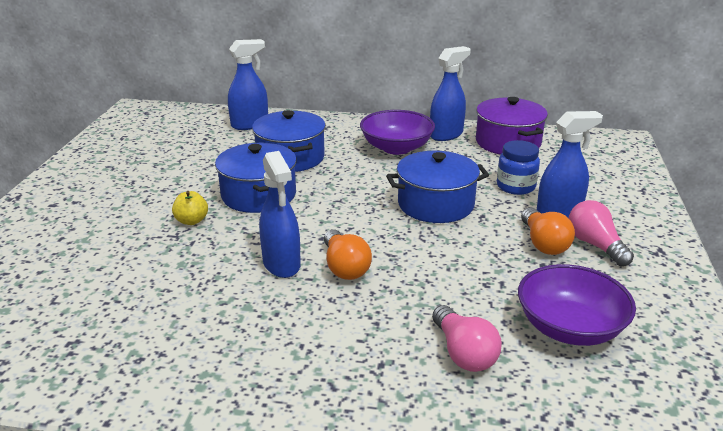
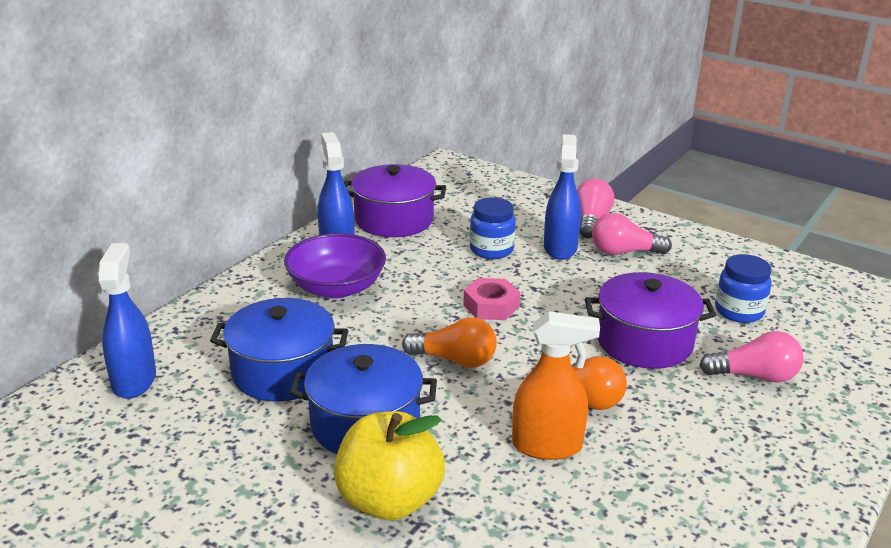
camera: 65 degrees left, 0 degrees up
yellow apple [172,191,208,225] -> yellow apple [334,411,445,520], size x2.05
blue spray bottle [259,151,301,278] -> orange spray bottle [512,311,600,460]
blue pot [386,151,489,223] -> pink nut [463,278,520,320]
purple bowl [518,264,636,346] -> blue jar [715,254,772,323]
orange light bulb [521,208,575,255] -> orange light bulb moved to [402,317,497,368]
none -> pink light bulb [577,179,614,238]
none -> purple pot [585,272,716,369]

